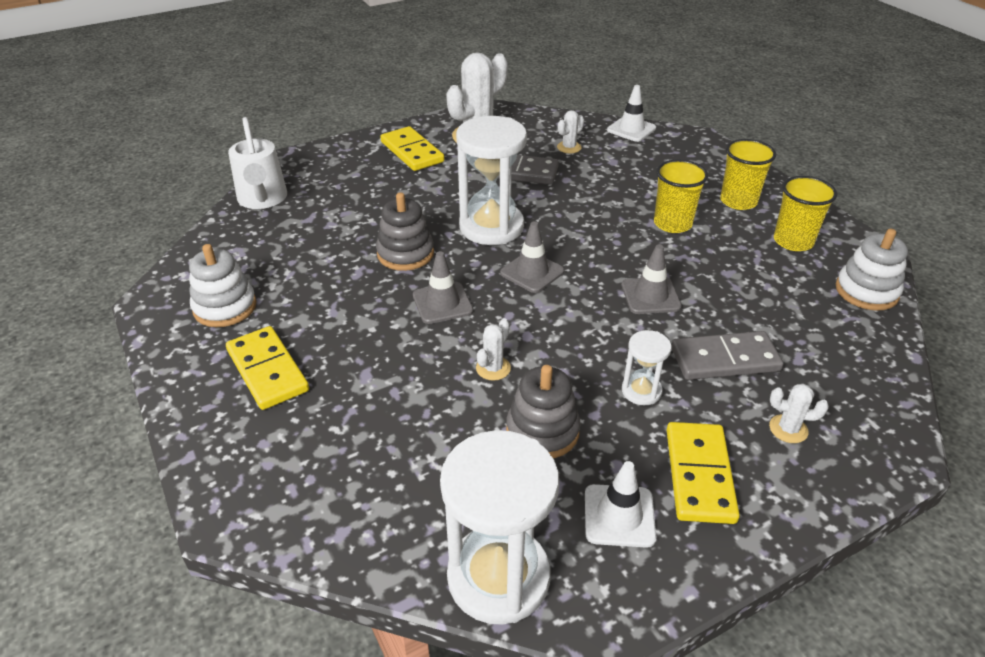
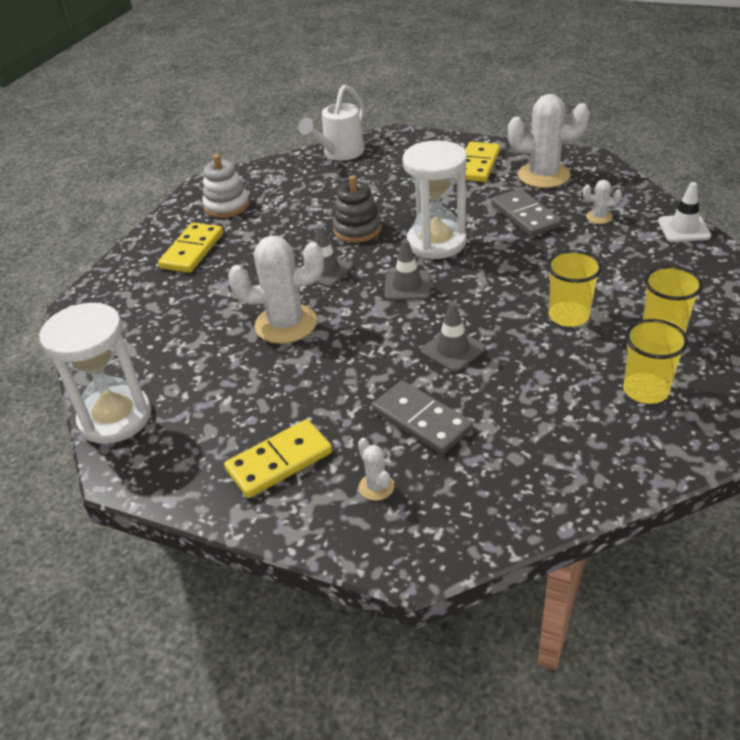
camera: 55 degrees right, 0 degrees up
white cactus [476,318,511,381] -> white cactus [228,236,324,344], size x2.19
grey stacking toy [506,365,581,458] -> none
white traffic cone [585,461,656,548] -> none
white hourglass [622,330,672,405] -> none
white stacking toy [836,229,908,311] -> none

